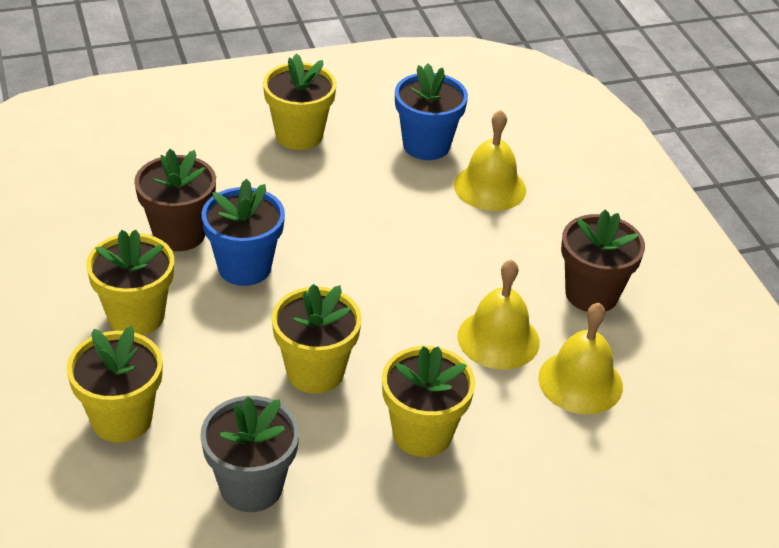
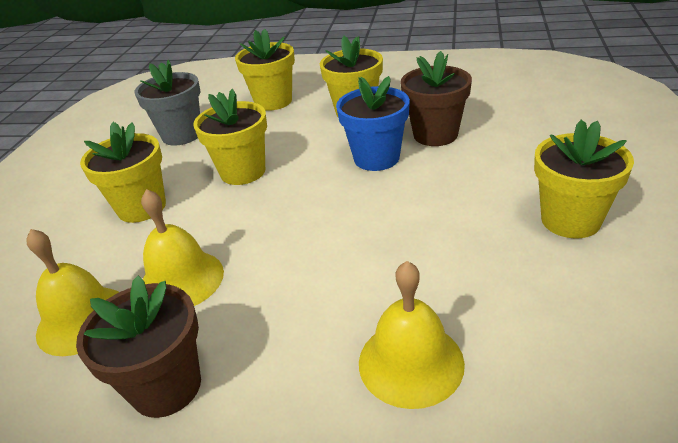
camera: 125 degrees right, 5 degrees down
blue flower pot [395,63,468,160] -> none

